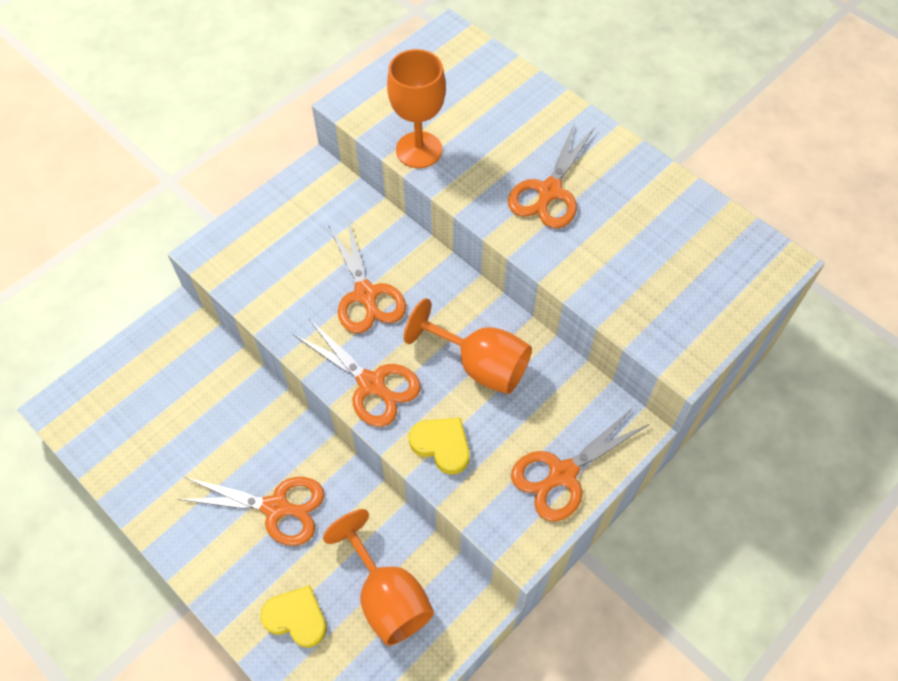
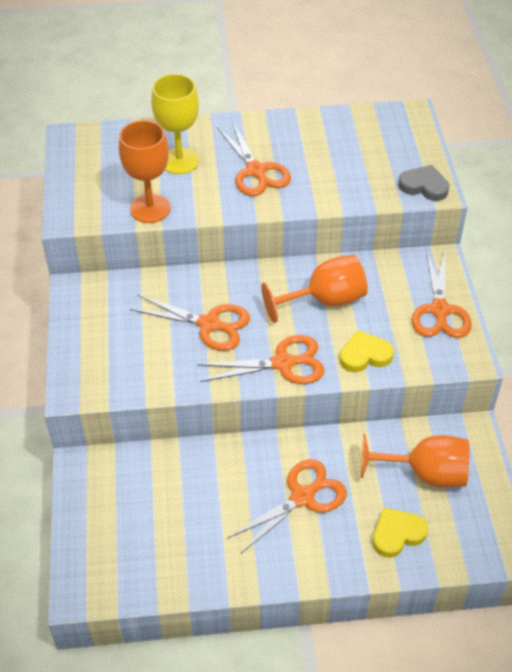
camera: 50 degrees left, 10 degrees down
none -> yellow goblet [151,74,199,174]
none -> grey heart [398,165,449,201]

